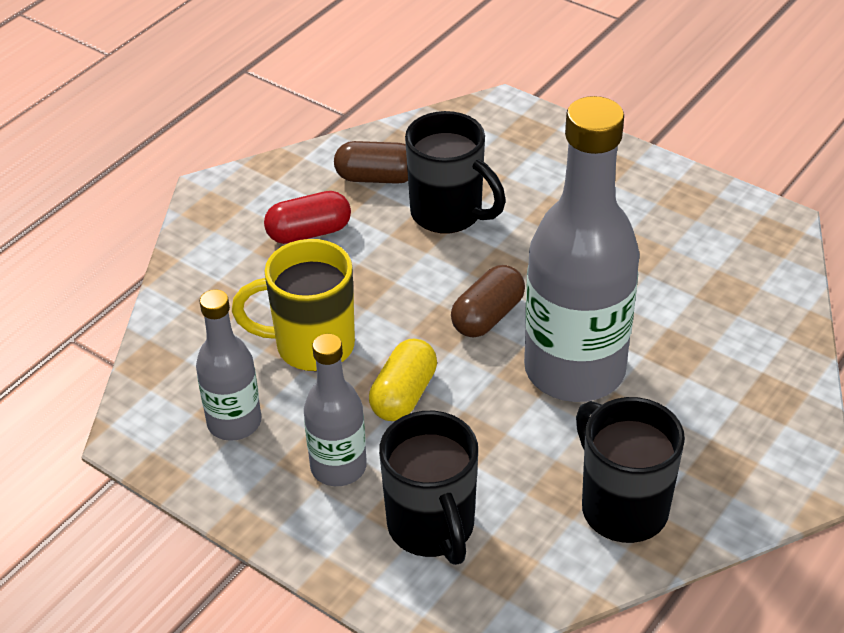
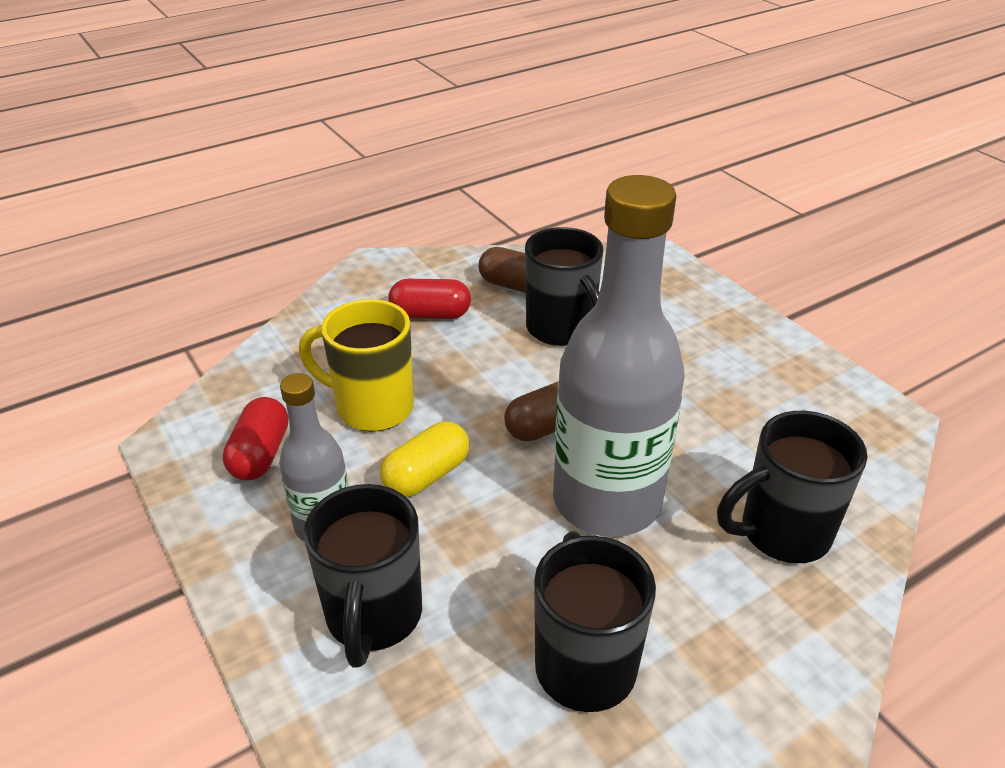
camera: 20 degrees right, 5 degrees down
grey bottle [196,290,261,441] -> red capsule [223,397,288,480]
none -> black mug [717,411,867,563]

